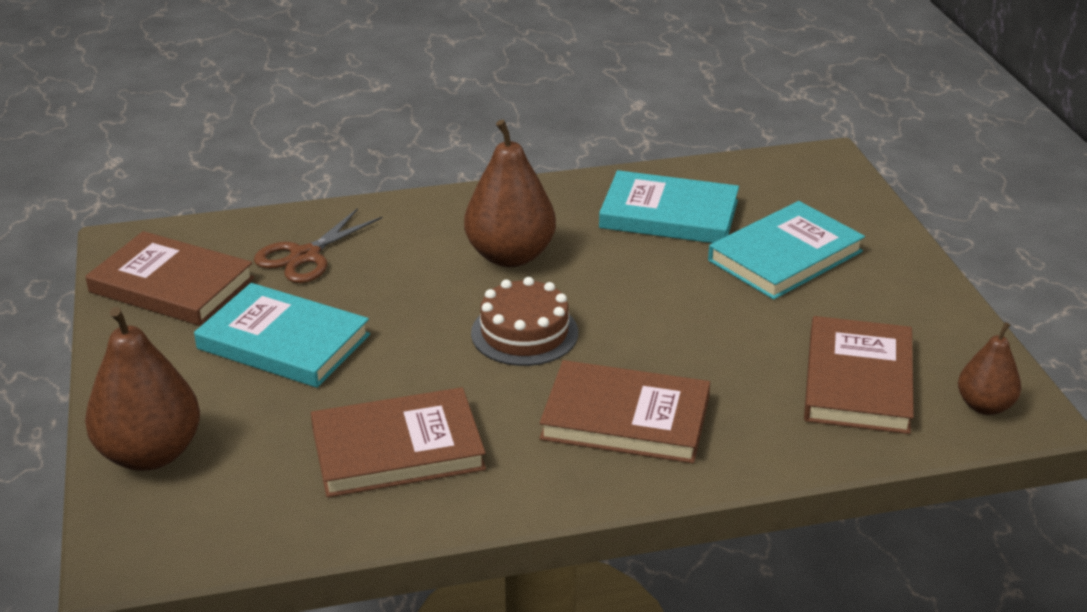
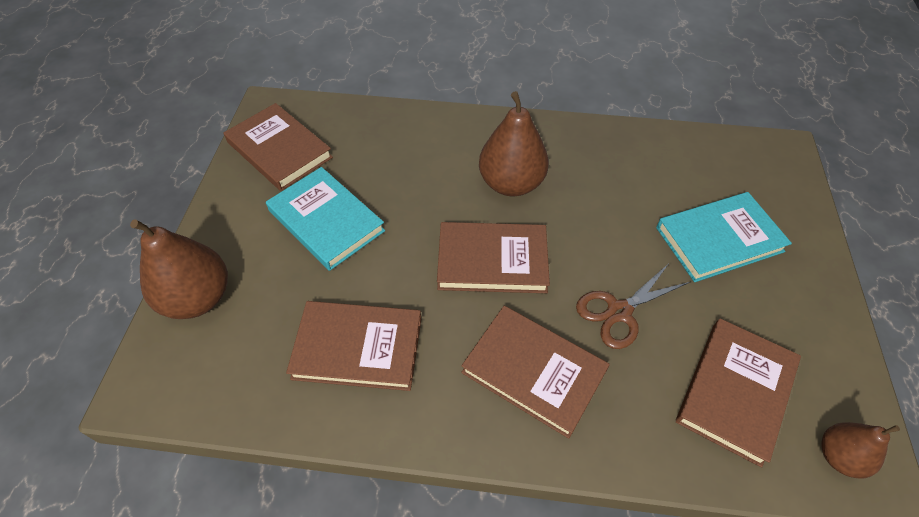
camera: 20 degrees right, 20 degrees up
brown scissors [254,208,383,283] -> brown scissors moved to [576,264,690,349]
brown cake [471,277,578,366] -> brown book [437,222,550,293]
turquoise book [599,170,739,243] -> none

